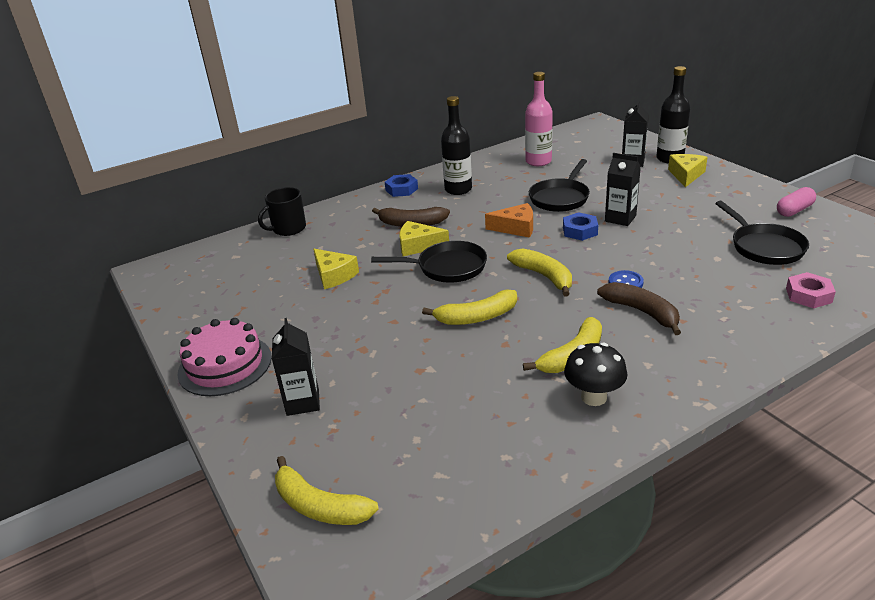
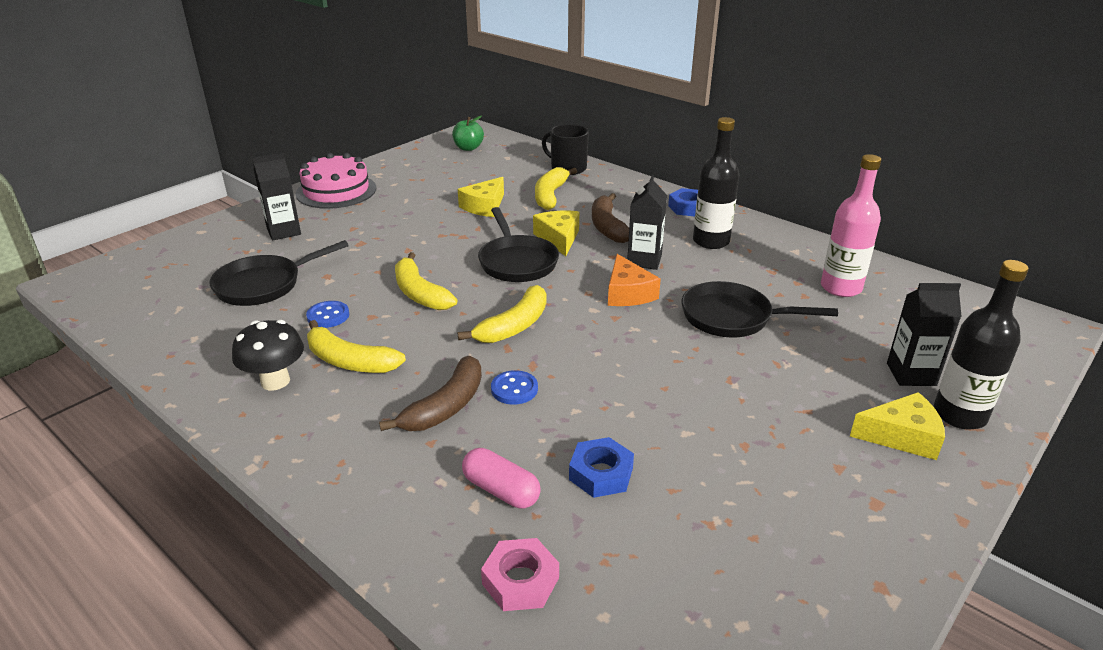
camera: 70 degrees right, 0 degrees up
yellow banana [275,456,379,525] -> yellow banana moved to [535,167,577,210]
blue nut [563,212,598,241] -> blue nut moved to [569,437,634,498]
black carton [605,153,641,226] -> black carton moved to [627,175,667,270]
black pan [715,201,809,265] -> black pan moved to [209,240,349,306]
pink capsule [777,187,816,217] -> pink capsule moved to [462,448,541,508]
none -> blue button [306,301,349,328]
none -> green apple [452,116,484,151]

